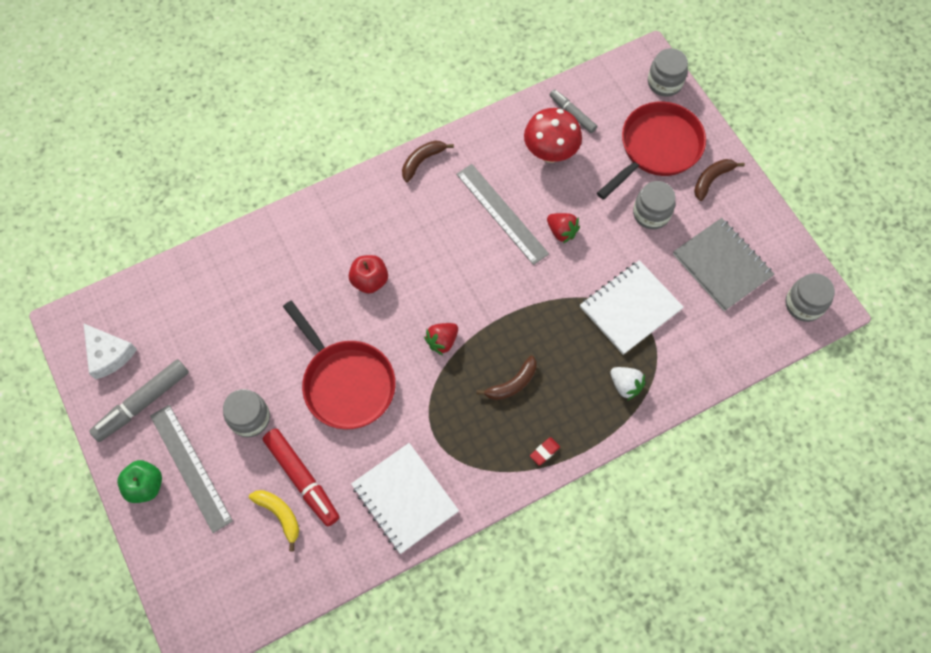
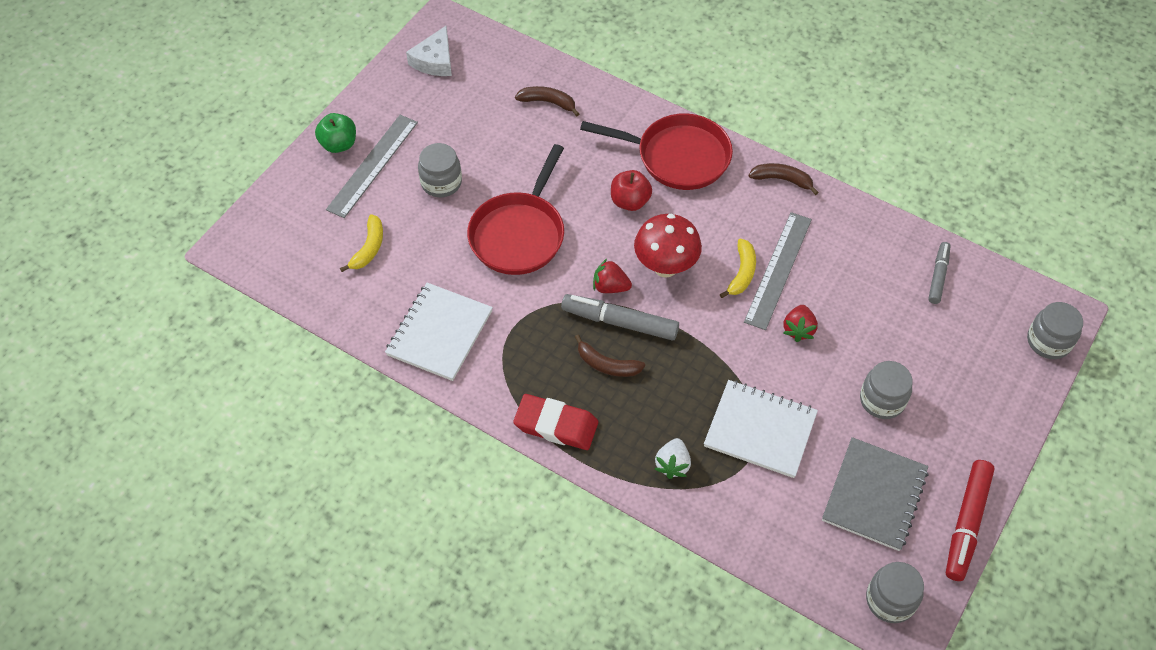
camera: 60 degrees right, 10 degrees down
grey marker [89,359,189,442] -> grey marker moved to [561,294,679,340]
red marker [263,429,339,526] -> red marker moved to [946,460,995,581]
red mushroom [524,108,582,163] -> red mushroom moved to [634,214,702,278]
red eraser [530,437,560,466] -> red eraser [513,394,598,450], size x2.31
red pan [597,102,706,200] -> red pan moved to [580,113,733,190]
brown banana [694,159,745,201] -> brown banana moved to [515,86,579,116]
none -> yellow banana [720,239,756,298]

